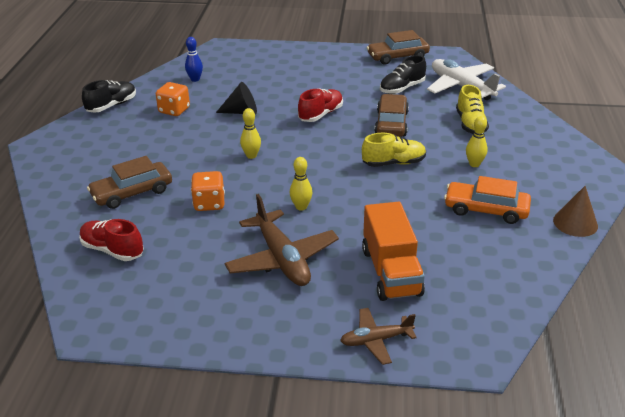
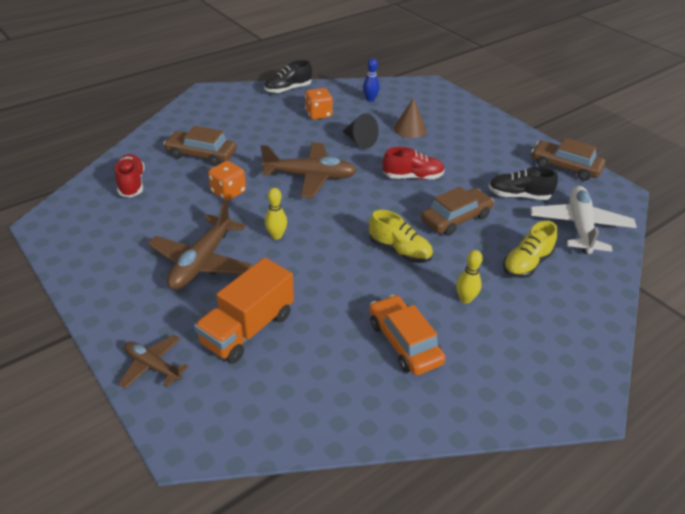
camera: 45 degrees right, 5 degrees up
black shoe [82,80,136,113] -> black shoe turned 150 degrees clockwise [264,60,312,94]
yellow bowling pin [240,108,261,159] -> brown plane [260,142,357,198]
brown cone [553,186,598,237] -> brown cone moved to [394,98,426,138]

